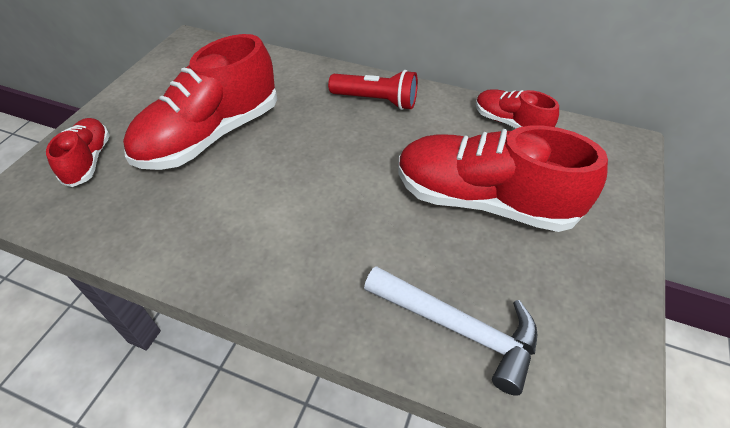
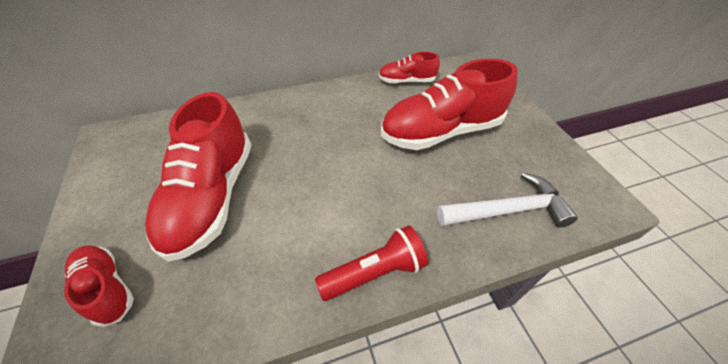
camera: 40 degrees left, 0 degrees up
red flashlight [328,70,418,110] -> red flashlight moved to [315,225,428,301]

